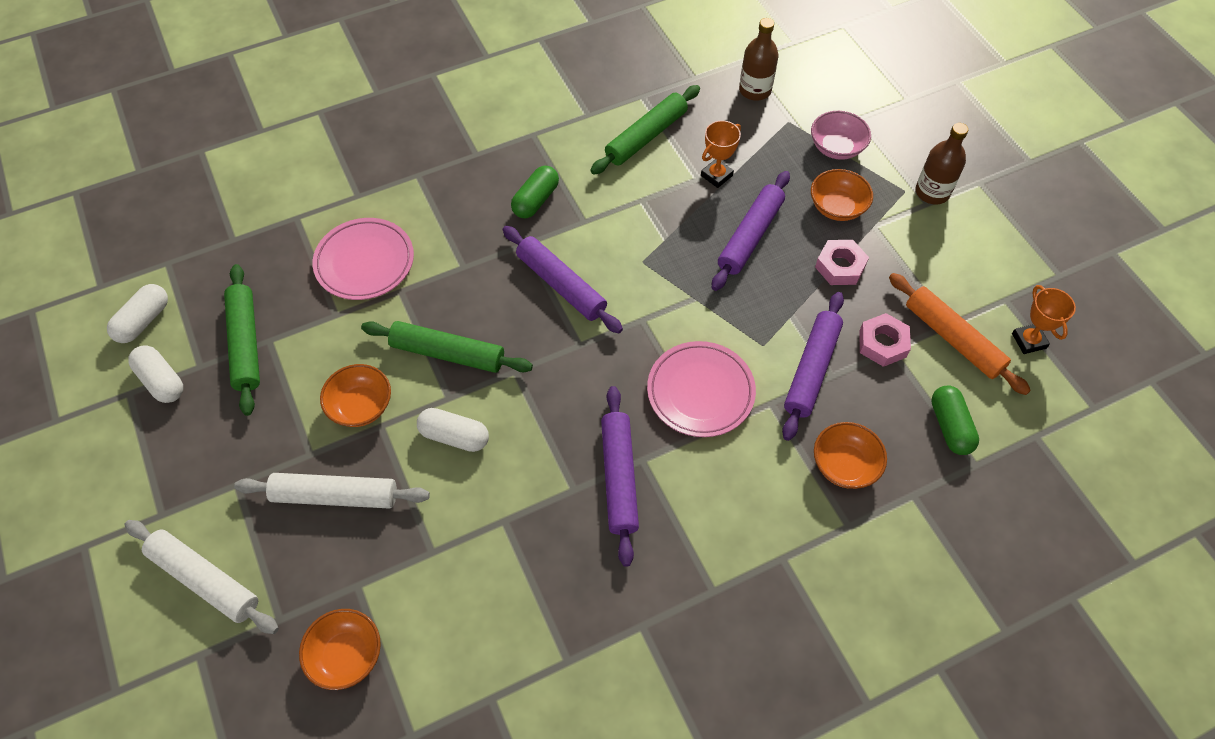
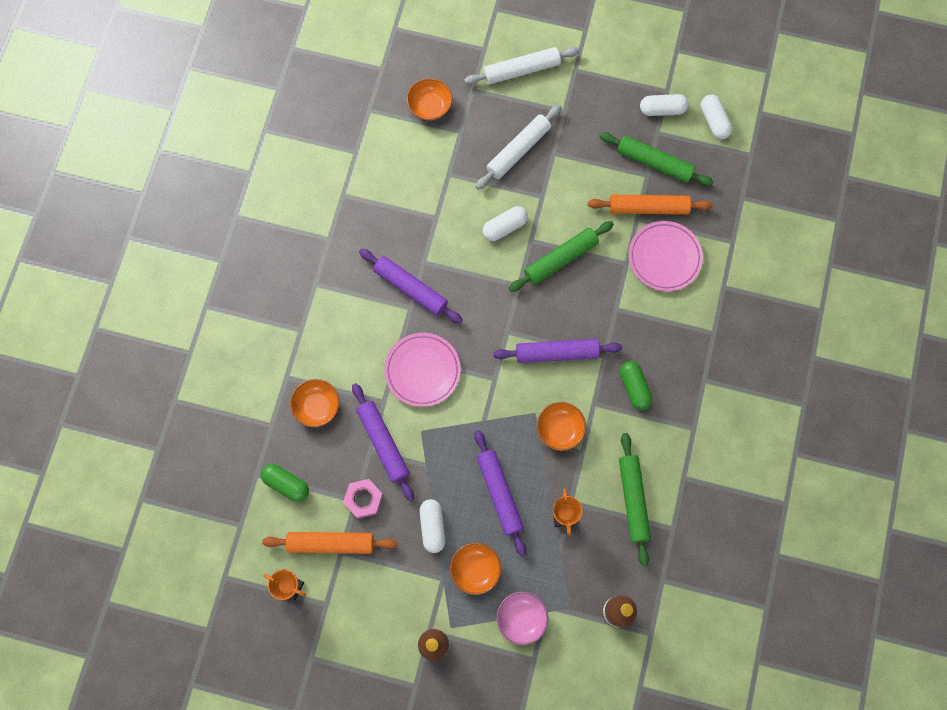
camera: 130 degrees right, 15 degrees up
orange bowl [320,364,391,427] -> orange bowl moved to [536,402,586,451]
pink nut [815,240,869,285] -> white capsule [419,499,445,553]
none -> orange rolling pin [588,195,713,215]

